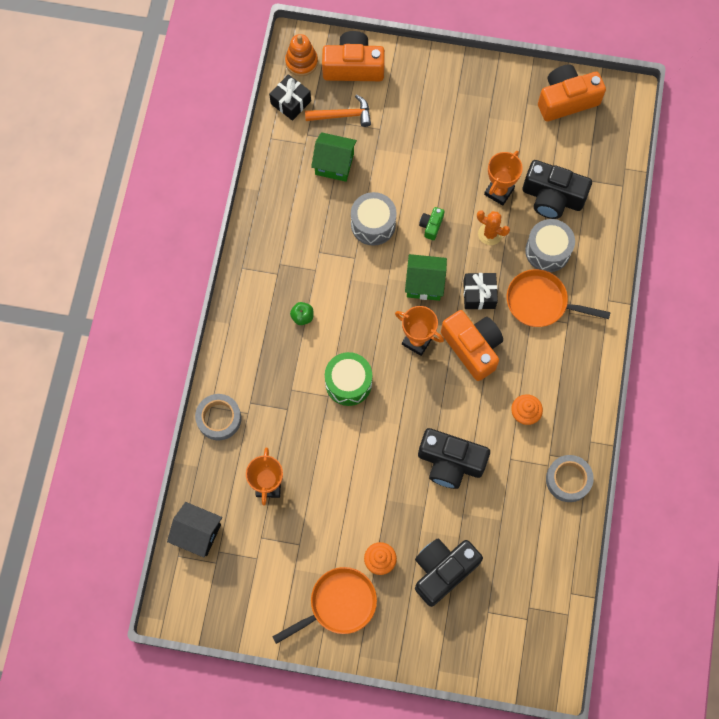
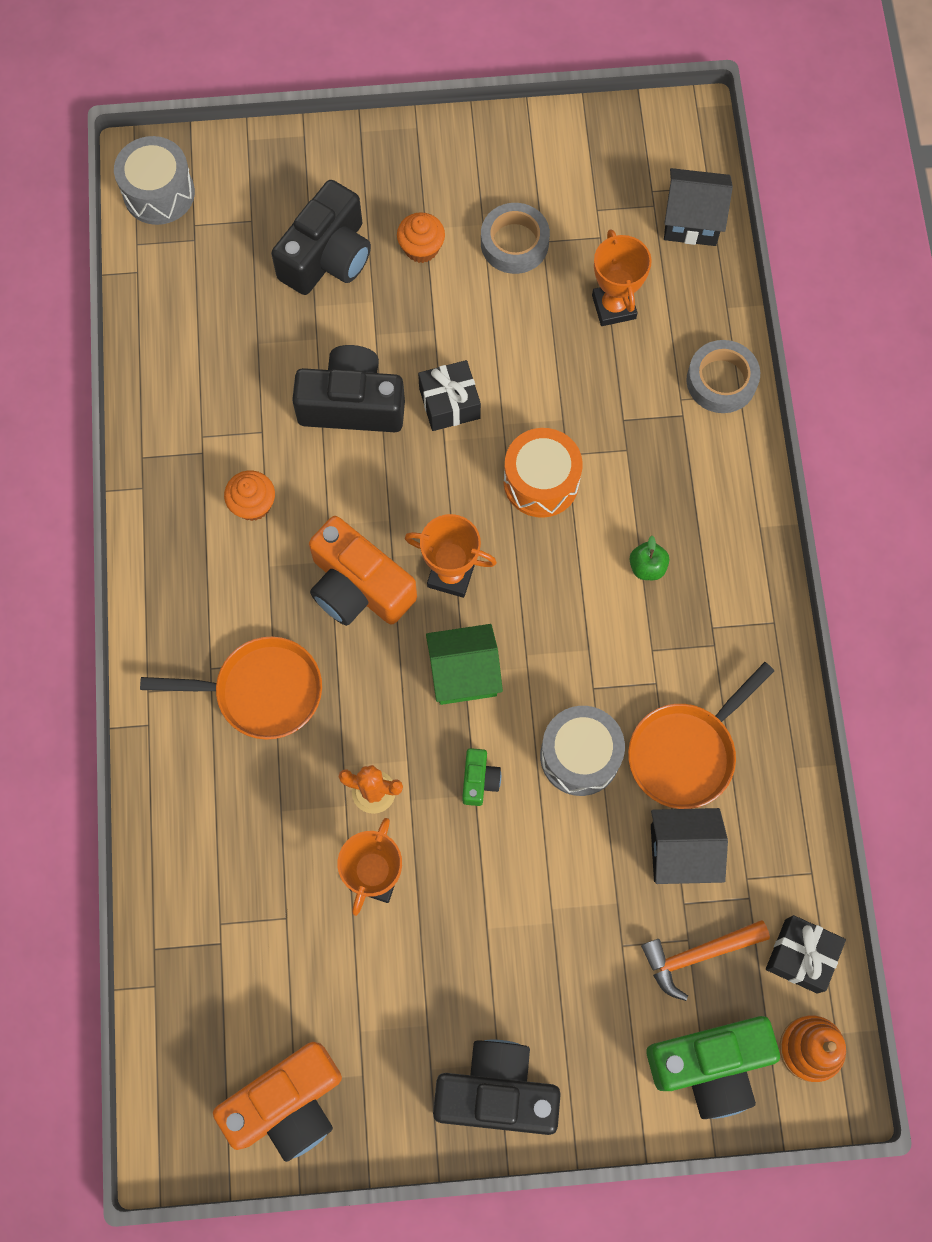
camera: 165 degrees right, 0 degrees up
orange pan [272,567,377,644] -> orange pan moved to [628,662,774,809]
green house [311,132,357,182] -> black house [651,808,728,884]
orange camera [322,31,385,81] -> green camera [647,1016,780,1119]
green drum [325,352,372,406] -> orange drum [504,428,583,518]
black gift [463,273,498,309] -> black gift moved to [418,360,481,431]
black camera [523,160,592,219] -> black camera moved to [433,1040,561,1135]
grey drum [525,219,575,272] -> grey drum moved to [114,136,195,225]
grey tape [546,455,594,502] -> grey tape moved to [481,203,550,274]

